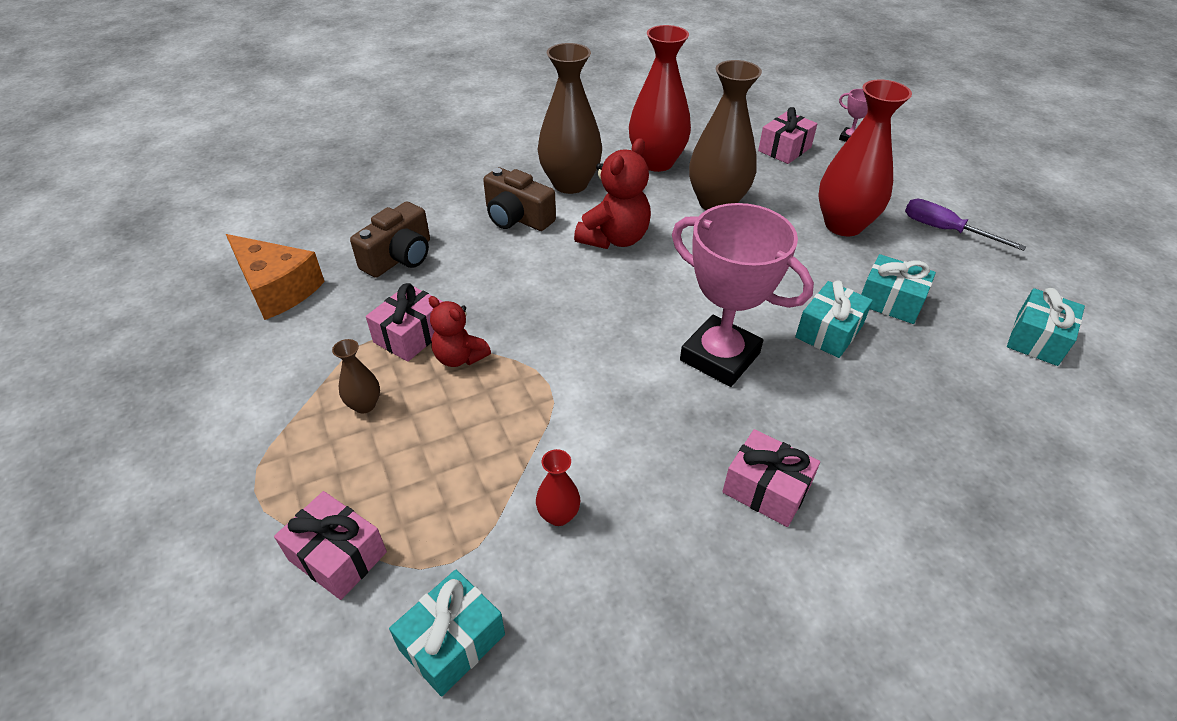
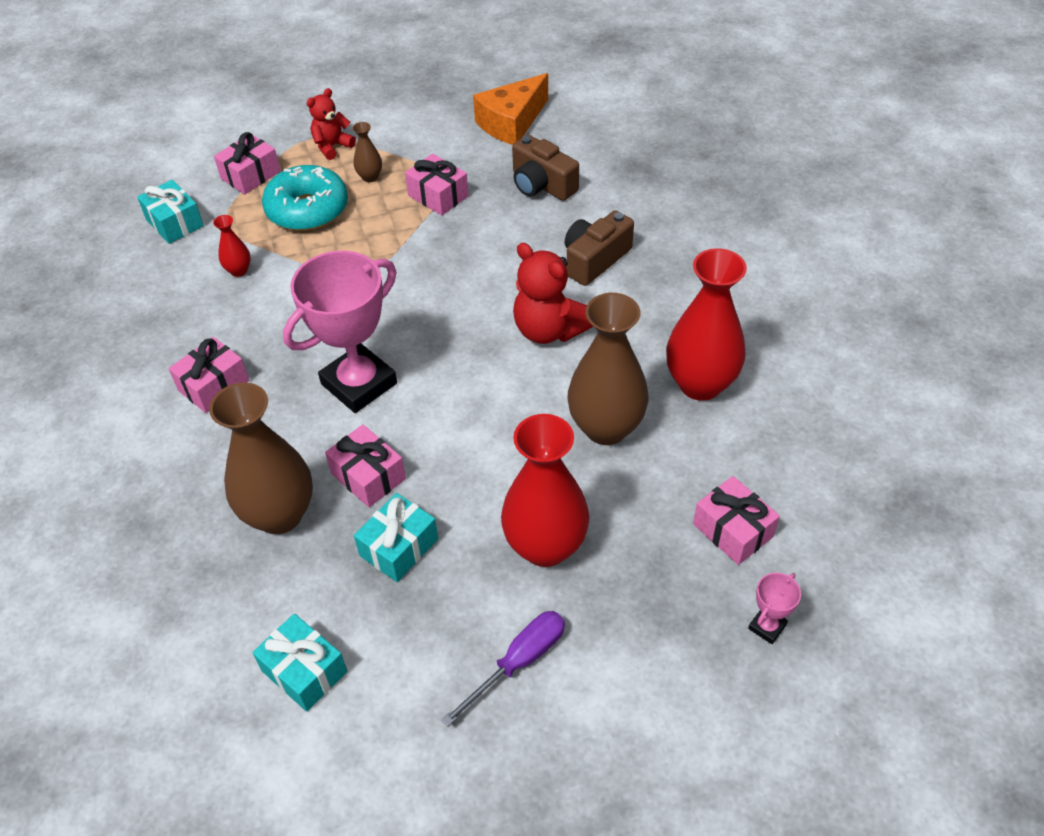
camera: 100 degrees right, 5 degrees up
red teddy bear [429,296,491,367] -> red teddy bear moved to [307,88,356,160]
brown vase [538,43,602,194] -> brown vase moved to [209,382,313,534]
turquoise gift [795,281,873,358] -> pink gift [325,424,406,507]
none -> turquoise donut [262,165,348,231]

